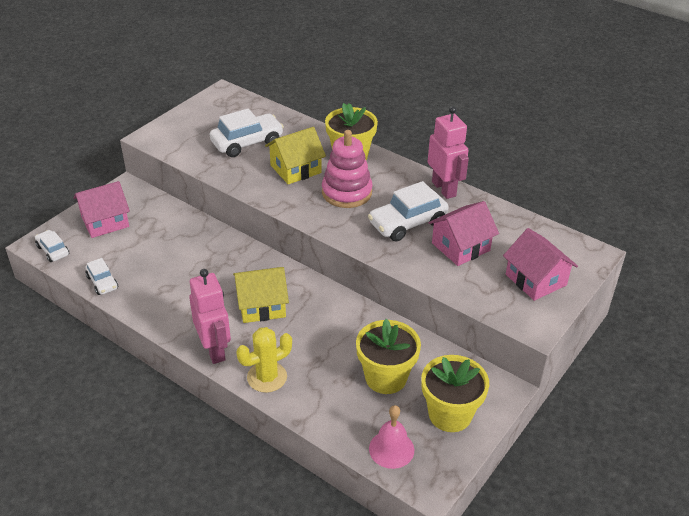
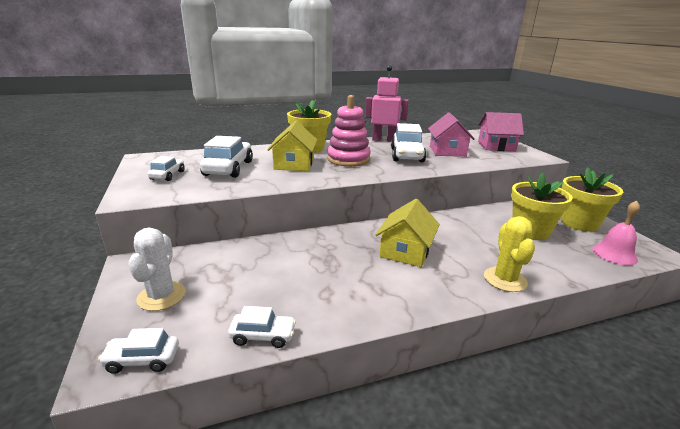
camera: 55 degrees left, 15 degrees down
pink house [73,181,130,238] -> white cactus [128,228,186,311]
pink robot [189,269,231,364] -> none
none -> white car [148,156,185,181]

